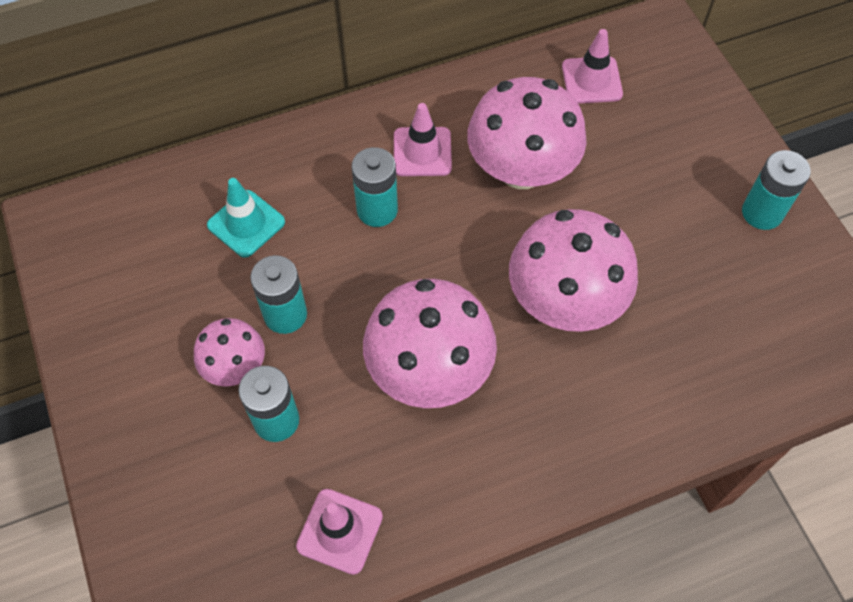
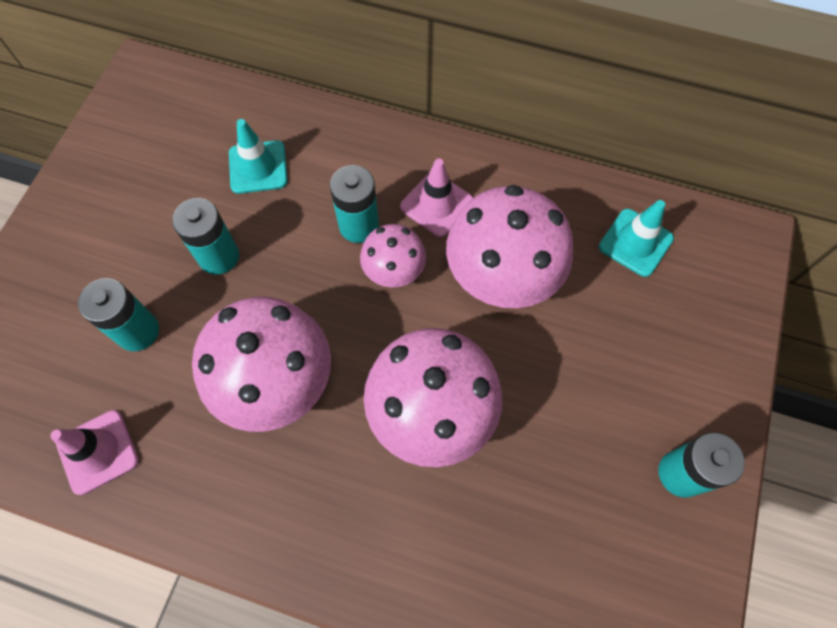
camera: 40 degrees right, 5 degrees up
pink mushroom [194,318,265,387] -> pink mushroom moved to [360,224,426,287]
pink traffic cone [562,29,623,104] -> turquoise traffic cone [599,200,674,277]

